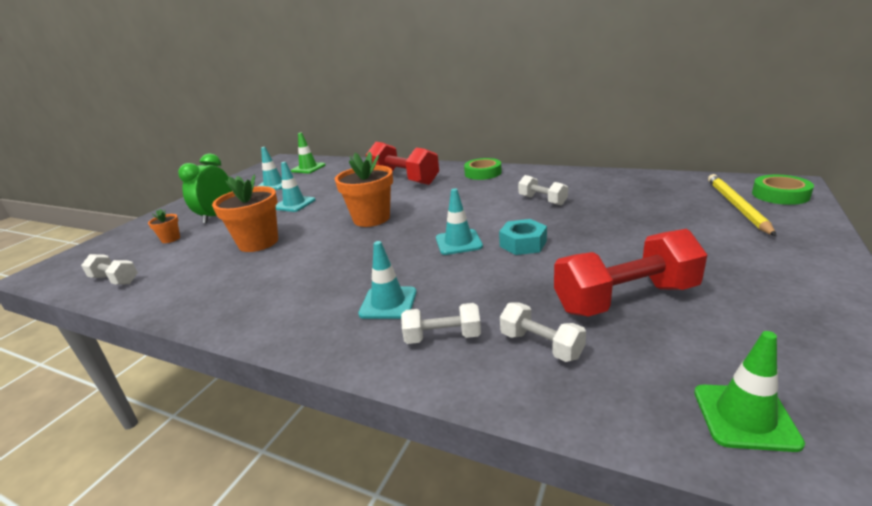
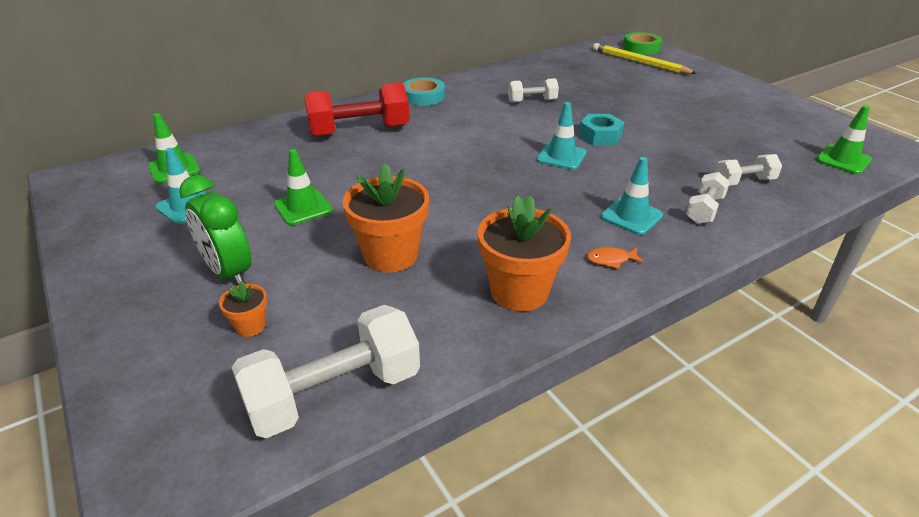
camera: 60 degrees left, 10 degrees up
white dumbbell [81,254,138,285] -> white dumbbell [231,305,420,438], size x1.88
turquoise traffic cone [276,162,315,212] -> green traffic cone [274,149,333,225]
orange flower pot [335,152,393,227] -> orange flower pot moved to [478,195,571,311]
green tape [464,158,502,180] -> turquoise tape [403,77,445,106]
red dumbbell [554,229,707,317] -> none
none -> orange fish [587,247,644,269]

